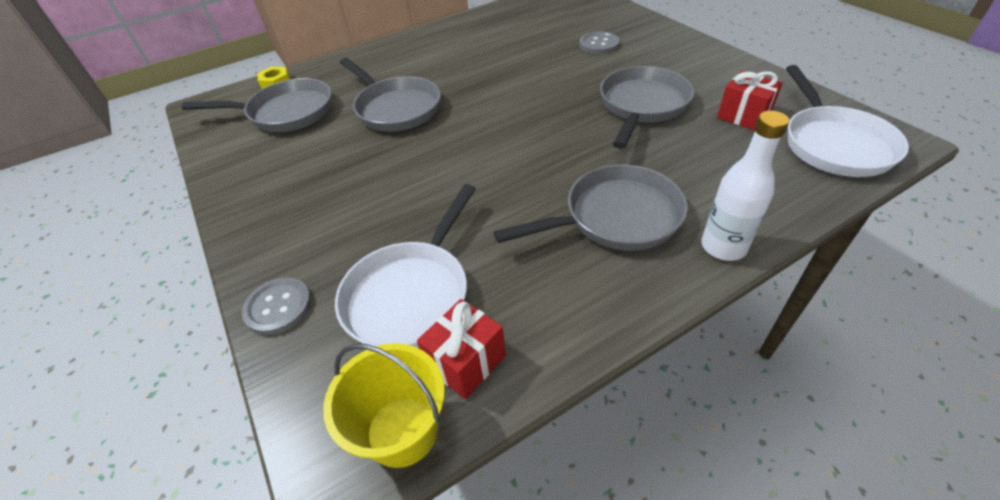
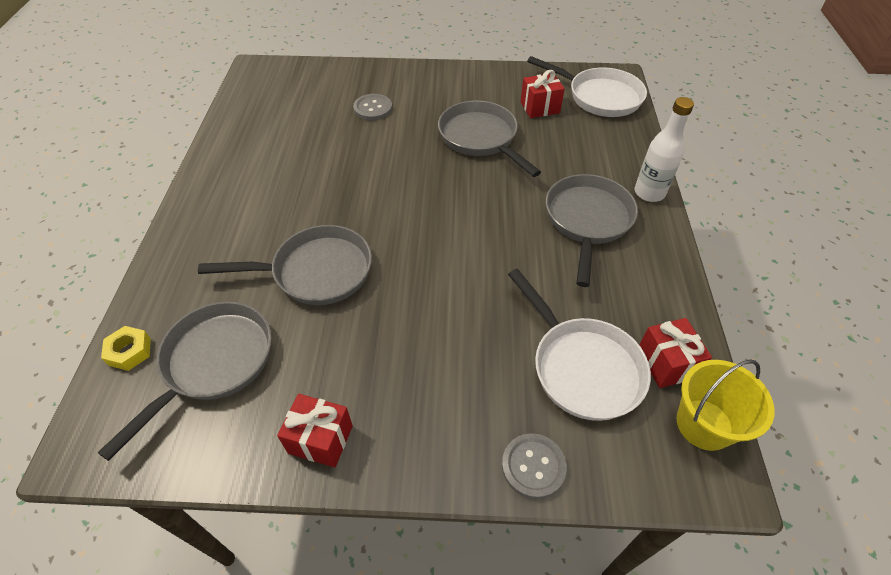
camera: 60 degrees left, 5 degrees up
none -> red gift [277,394,353,468]

